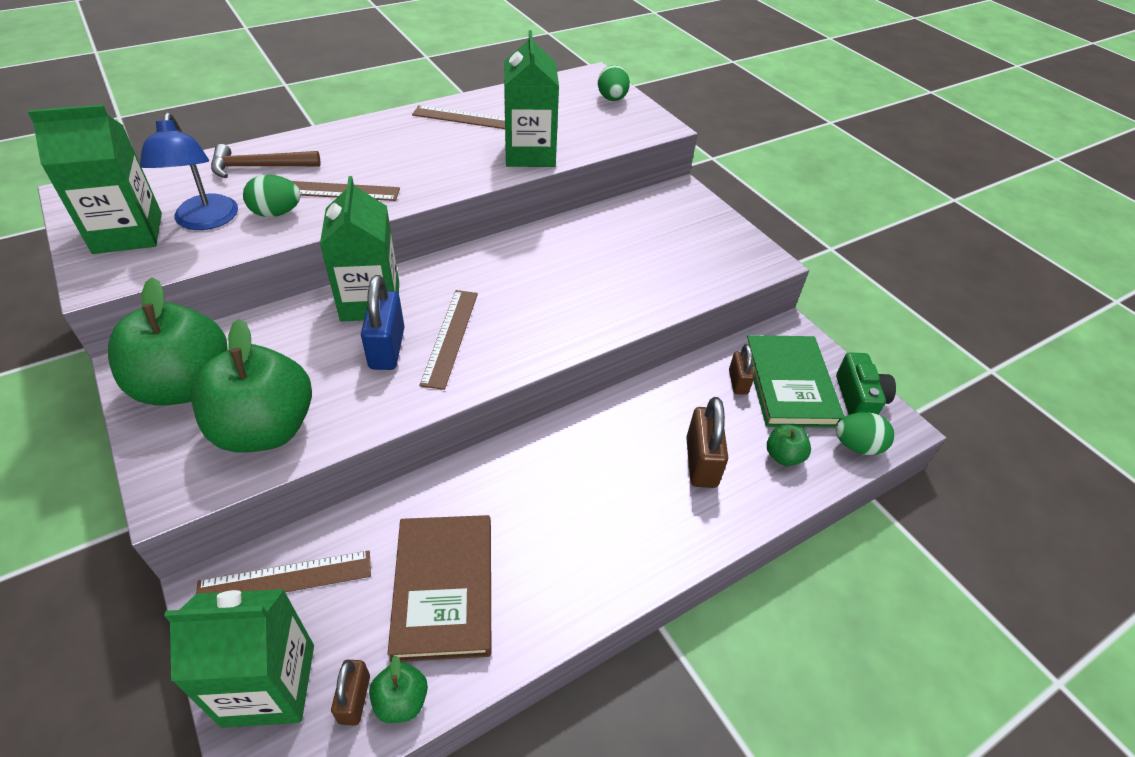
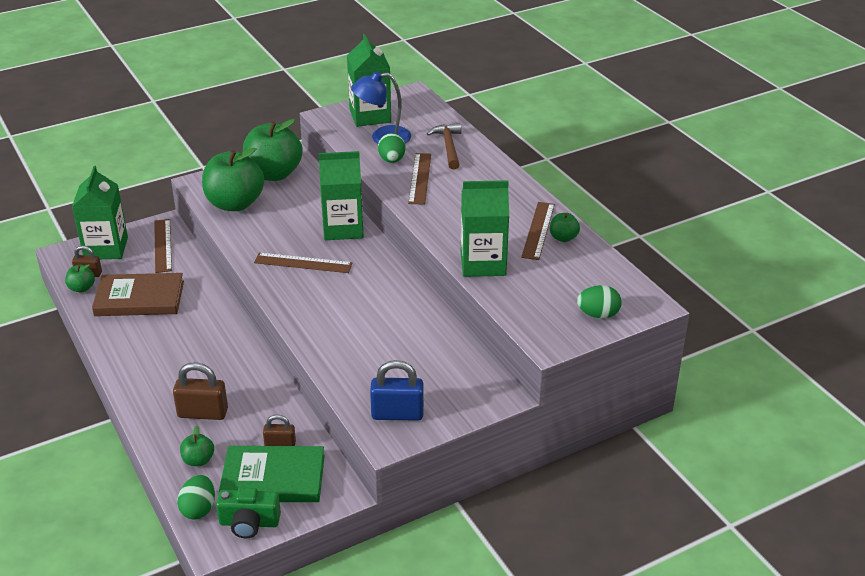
camera: 95 degrees right, 10 degrees down
blue padlock [361,275,405,370] -> blue padlock moved to [370,360,424,420]
none -> green apple [550,213,580,242]

